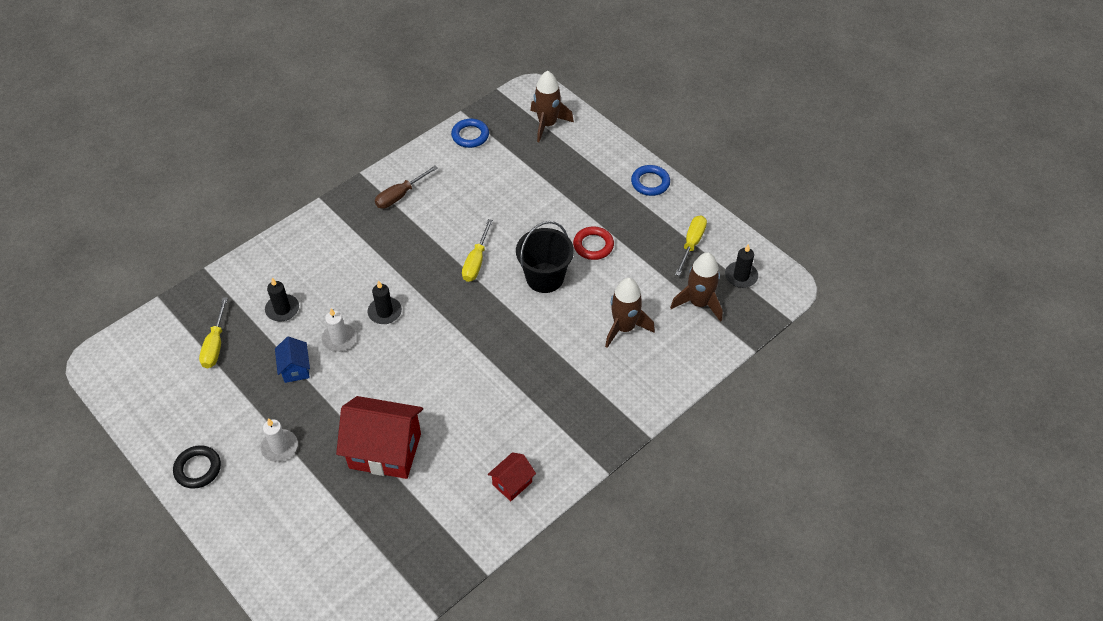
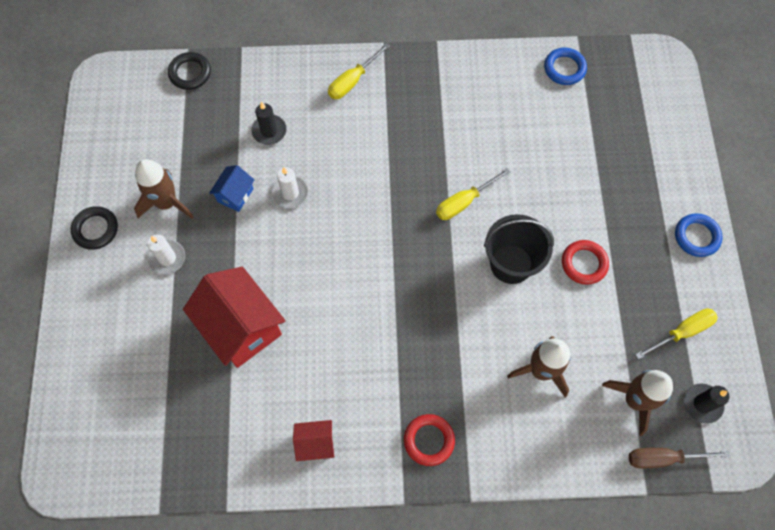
camera: 40 degrees right, 15 degrees up
yellow screwdriver [199,297,228,368] -> yellow screwdriver moved to [328,43,390,99]
black candle [368,280,402,324] -> none
brown screwdriver [375,165,438,209] -> brown screwdriver moved to [629,448,730,468]
brown rocket [531,71,574,142] -> brown rocket moved to [134,159,194,219]
none -> black ring [168,52,211,90]
none -> red ring [404,414,455,466]

